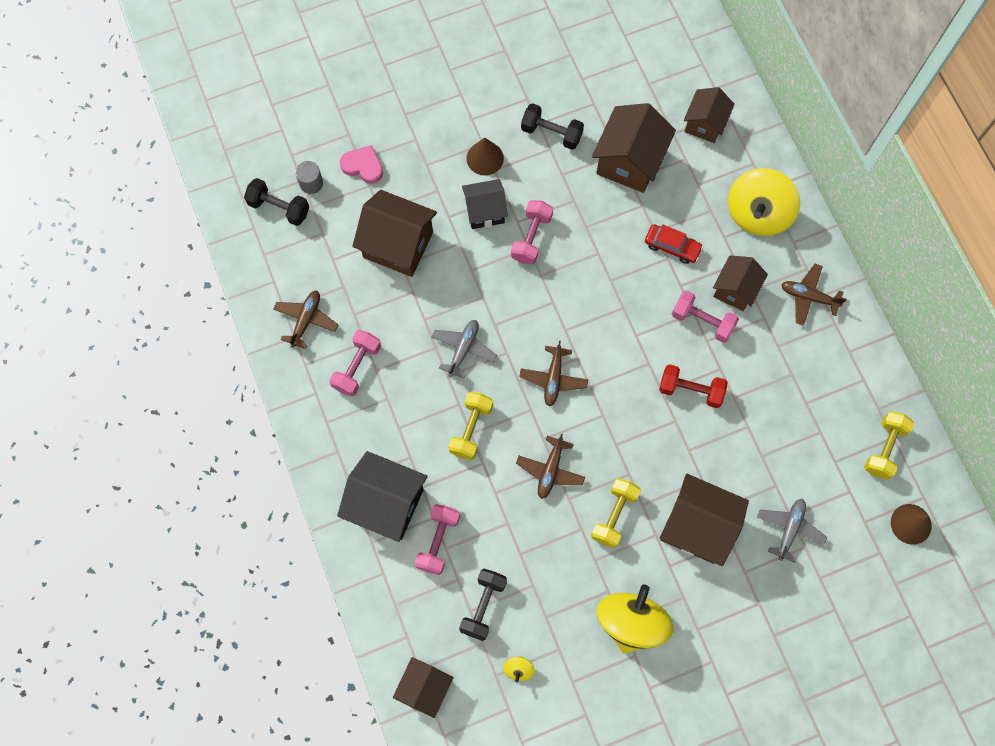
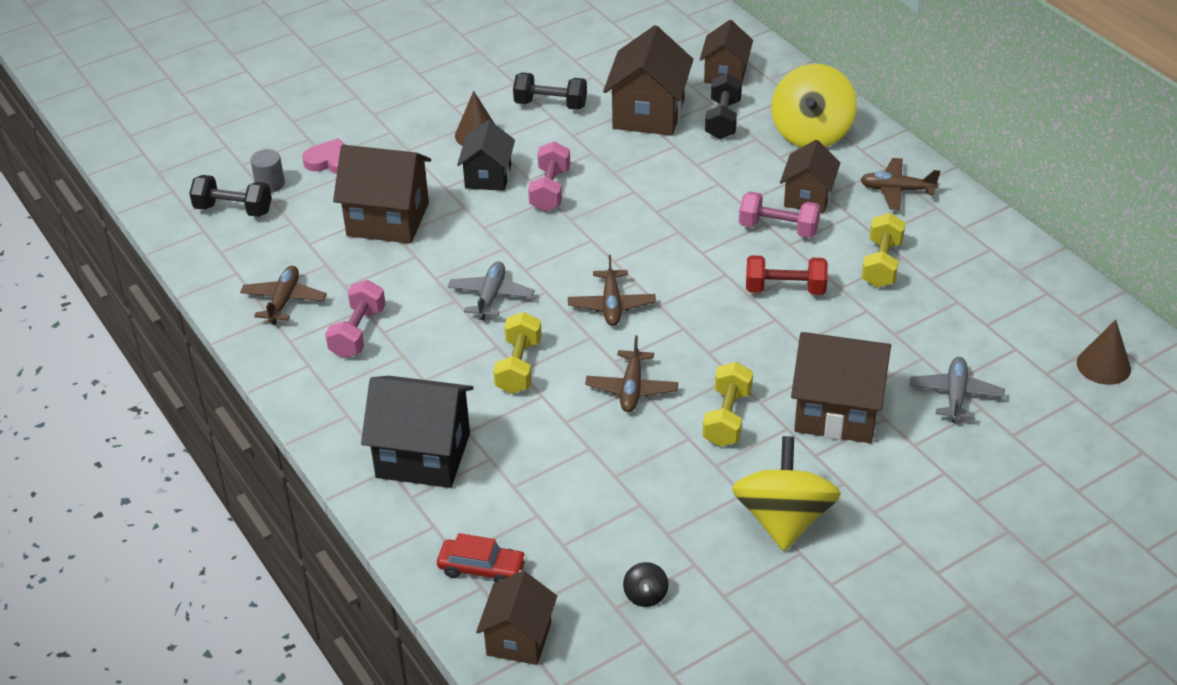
camera: 10 degrees left, 30 degrees down
pink dumbbell [415,504,460,575] -> none
black dumbbell [459,568,507,641] -> black dumbbell moved to [705,73,742,139]
black house [462,179,508,229] -> black house turned 60 degrees counterclockwise [457,120,515,191]
yellow spinning top [503,656,535,682] -> black spinning top [623,562,668,607]
red car [645,224,703,264] -> red car moved to [437,533,527,583]
yellow dumbbell [864,411,914,480] -> yellow dumbbell moved to [862,213,906,288]

